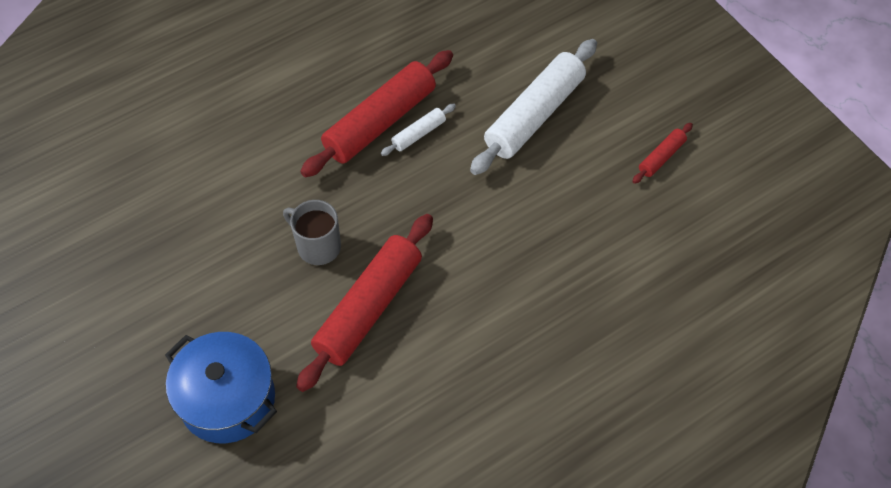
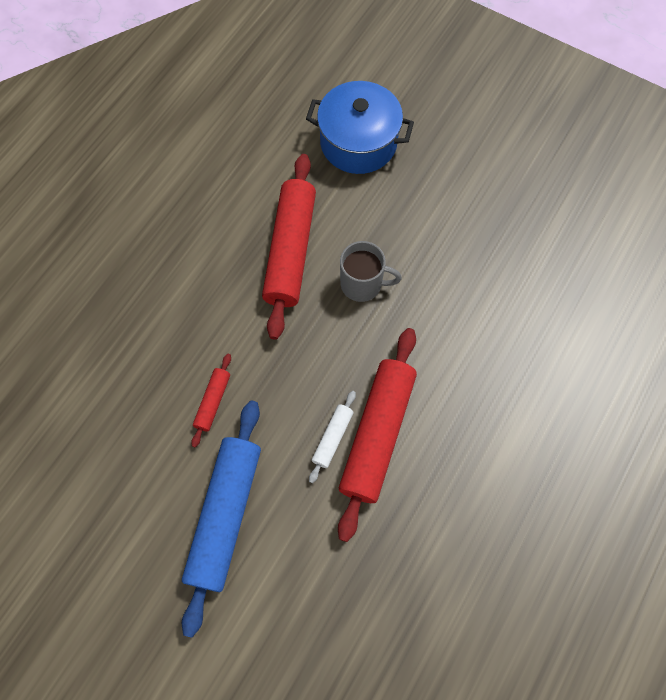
camera: 155 degrees right, 10 degrees up
white rolling pin [470,39,597,175] -> blue rolling pin [182,401,261,637]
red rolling pin [632,123,693,184] -> red rolling pin moved to [191,354,231,447]

